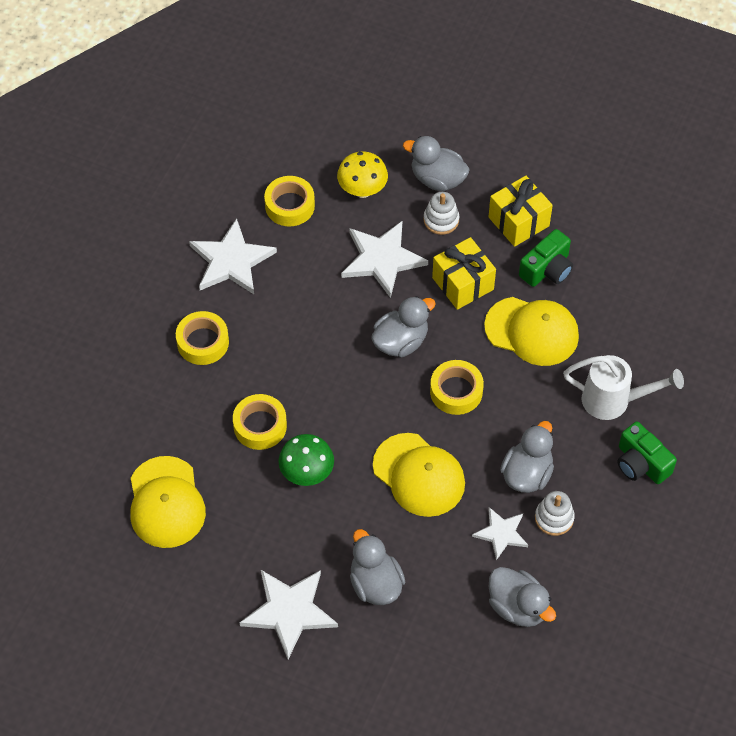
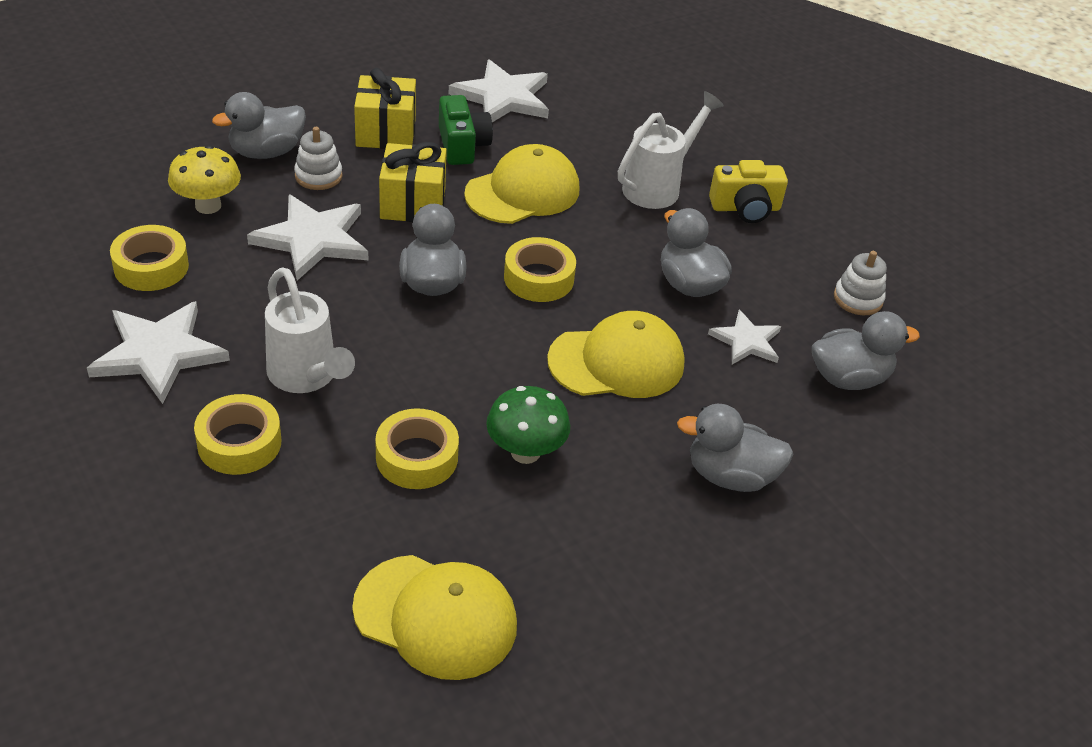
camera: 60 degrees left, 15 degrees down
white star [240,570,338,659] -> white star moved to [449,59,549,122]
white stacking toy [535,491,575,536] -> white stacking toy moved to [834,251,887,316]
green camera [617,421,677,484] -> yellow camera [709,160,788,223]
none -> white watering can [265,267,355,393]

